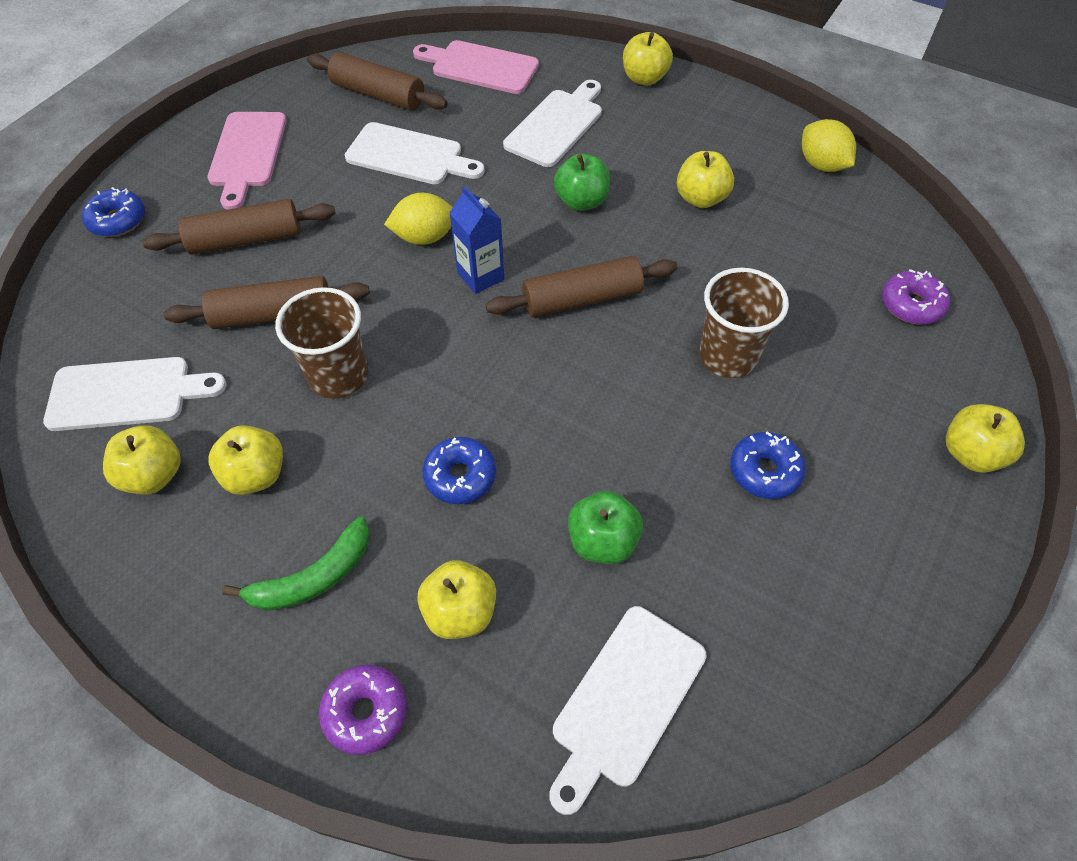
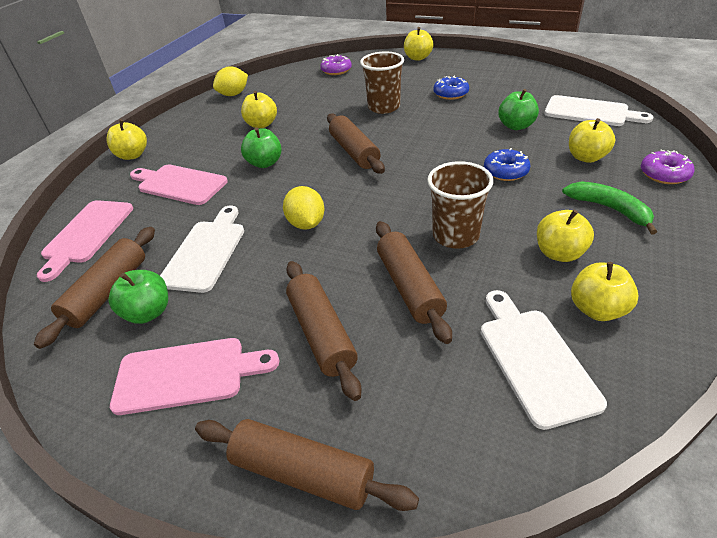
camera: 95 degrees left, 15 degrees down
blue donut [82,187,145,237] -> brown rolling pin [195,419,419,511]
blue carton [449,186,504,294] -> none
white cutting board [503,80,602,167] -> pink cutting board [130,164,228,205]
none -> green apple [108,270,168,324]

